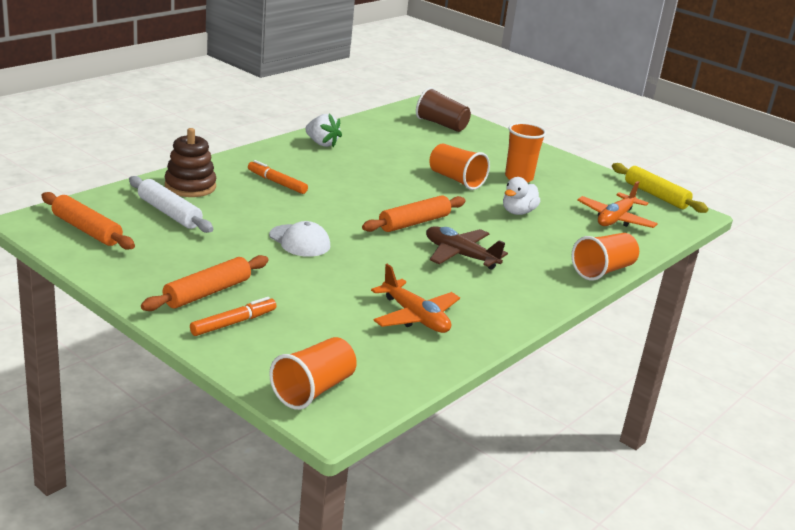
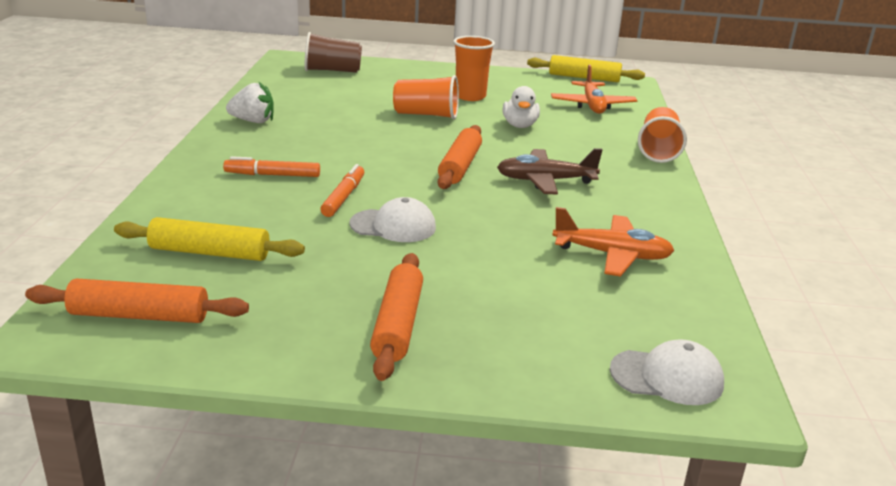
camera: 35 degrees left, 0 degrees up
white rolling pin [129,176,213,233] -> yellow rolling pin [114,217,305,261]
brown stacking toy [165,128,216,197] -> none
orange marker [190,297,277,336] -> orange marker moved to [320,164,364,217]
orange cup [269,337,357,410] -> white cap [610,340,724,405]

